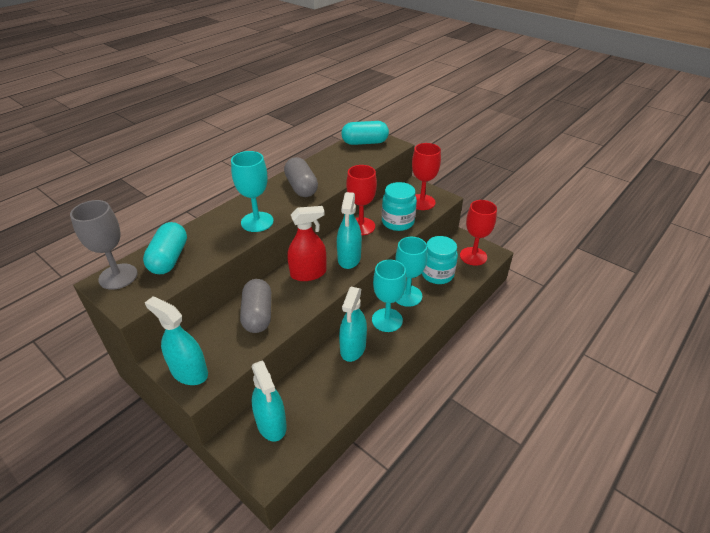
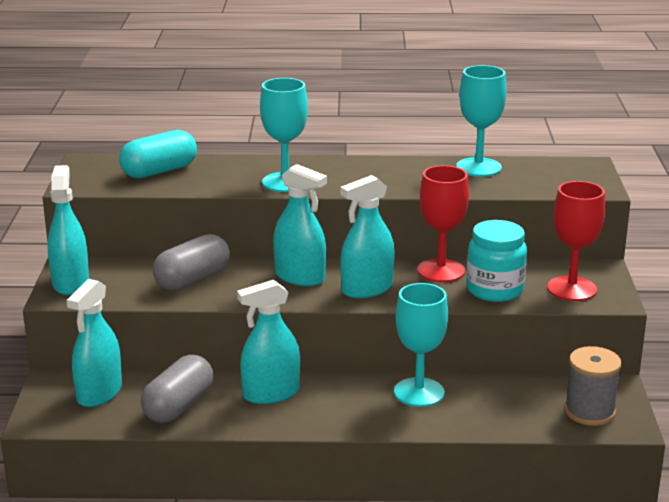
camera: 50 degrees right, 15 degrees down
grey goblet [70,200,138,290] -> none
grey capsule [284,157,318,197] -> grey capsule moved to [141,355,214,423]
red spray bottle [288,206,327,281] -> turquoise spray bottle [273,164,327,286]
turquoise capsule [341,121,389,145] -> none
turquoise goblet [372,260,406,332] -> turquoise goblet moved to [456,65,507,177]
turquoise jar [422,236,458,284] -> none
red goblet [460,200,497,266] -> grey spool [564,346,622,426]

